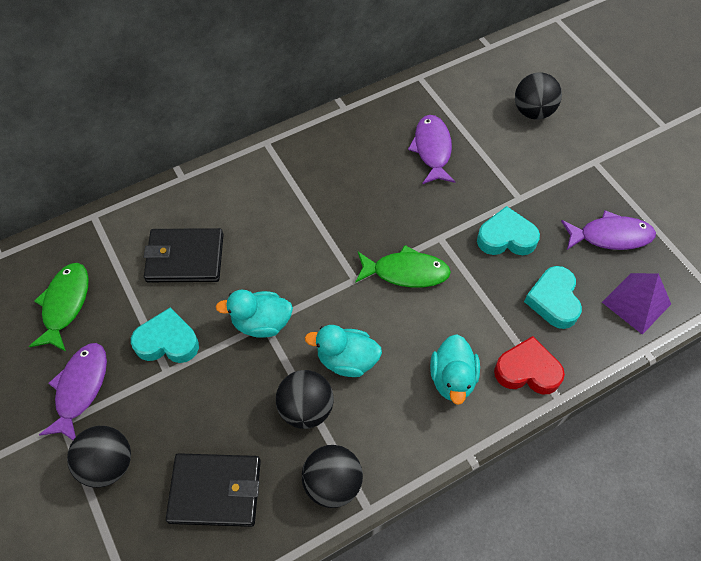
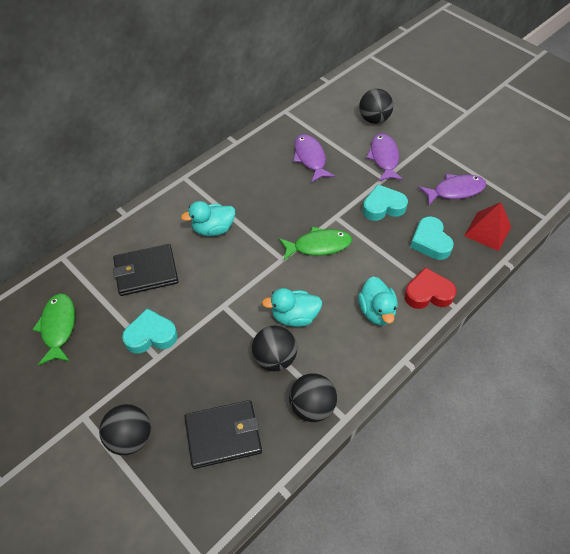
camera: 15 degrees left, 5 degrees down
purple fish [39,343,107,440] -> purple fish moved to [366,133,403,182]
turquoise duck [216,290,293,338] -> turquoise duck moved to [181,201,235,236]
purple pyramid [602,273,671,335] -> red pyramid [464,202,511,251]

